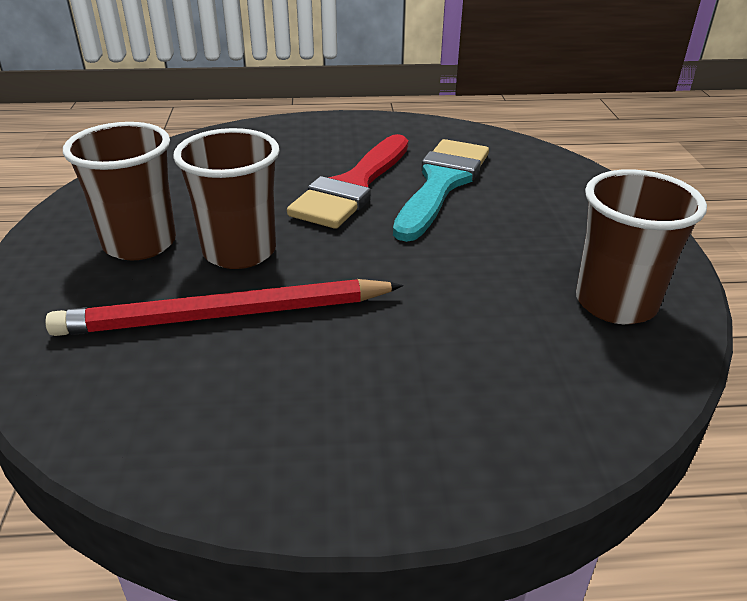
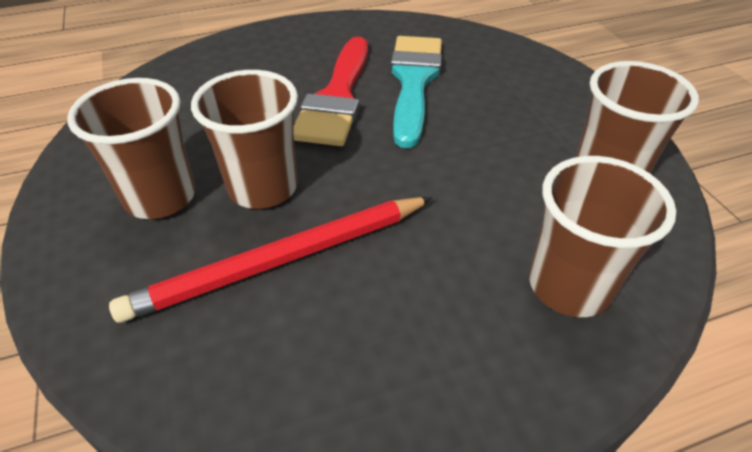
camera: 15 degrees left, 10 degrees up
none -> brown cup [529,156,676,317]

